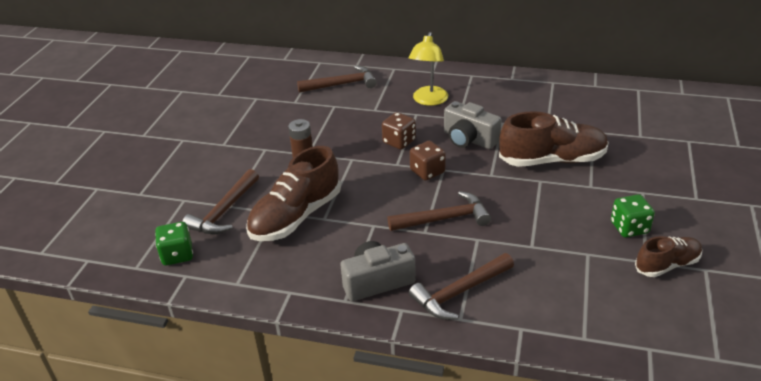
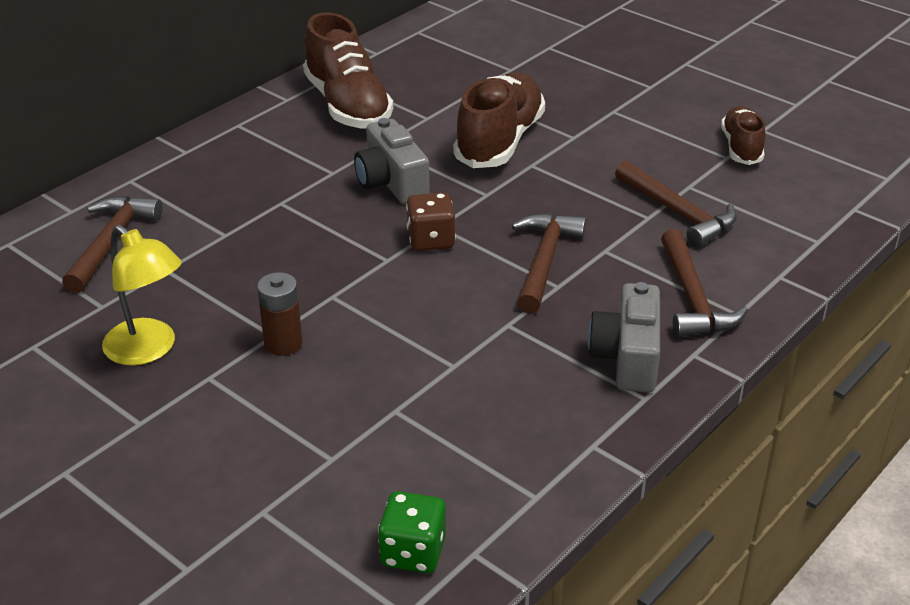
camera: 65 degrees left, 0 degrees up
brown hammer [182,169,259,234] -> brown hammer moved to [615,160,737,248]
brown shoe [246,146,341,241] -> brown shoe moved to [303,12,393,128]
brown dice [382,112,416,149] -> none
yellow lamp [409,32,448,106] -> yellow lamp moved to [102,225,181,366]
grey camera [444,101,501,149] -> grey camera turned 90 degrees clockwise [354,118,430,204]
green dice [611,194,655,237] -> none

